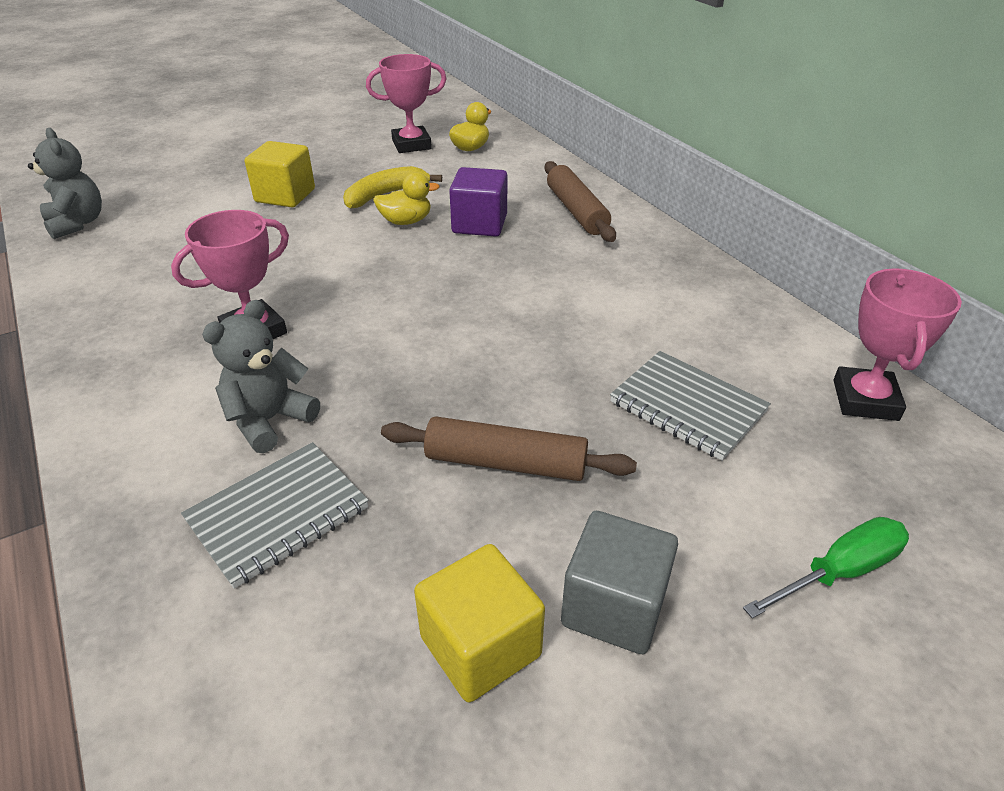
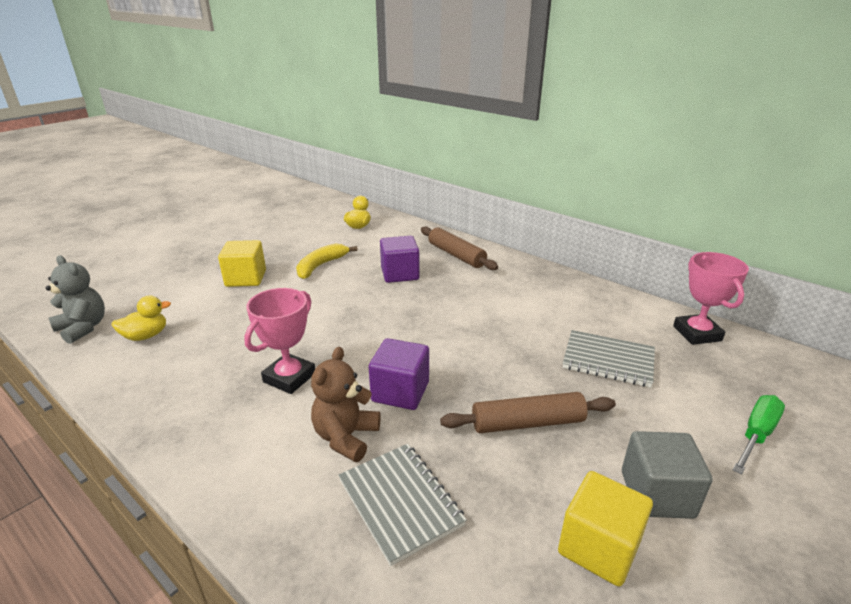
camera: 20 degrees left, 10 degrees down
grey notebook [181,442,369,589] -> grey notebook turned 60 degrees counterclockwise [338,444,467,566]
grey teddy bear [202,300,320,453] -> brown teddy bear [311,347,380,462]
pink trophy [366,54,446,153] -> none
yellow duck [373,172,440,225] -> yellow duck moved to [111,296,171,341]
none -> purple cube [369,338,429,410]

